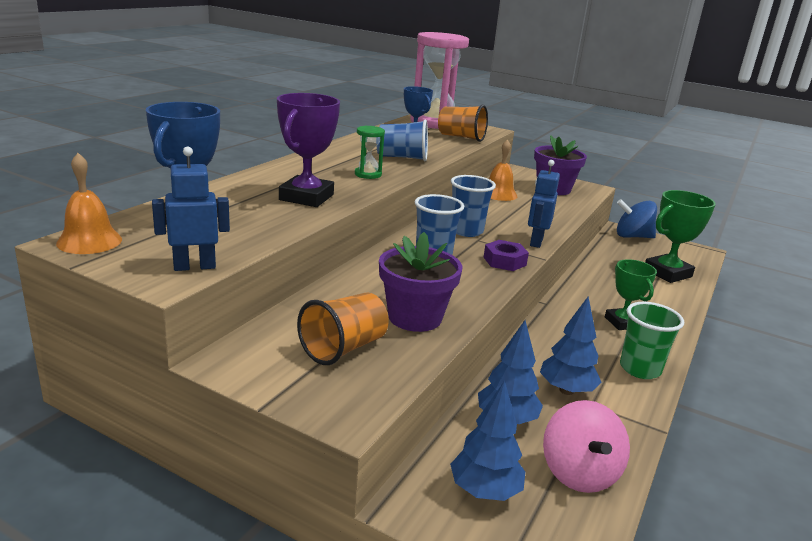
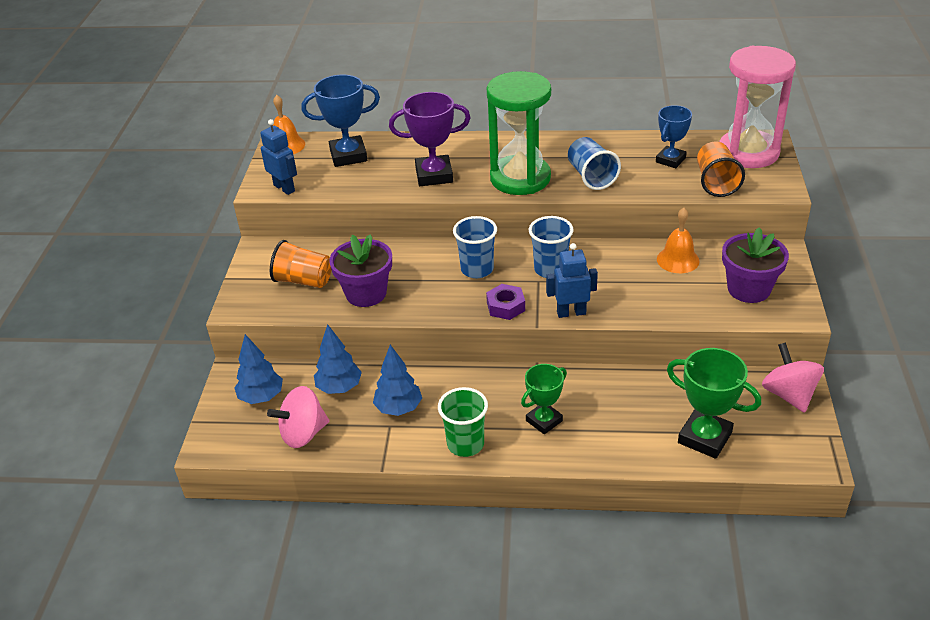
camera: 70 degrees right, 15 degrees up
green hourglass [355,126,385,179] -> green hourglass [487,71,551,195], size x2.38
blue spinning top [617,199,657,238] -> pink spinning top [762,343,824,413]

